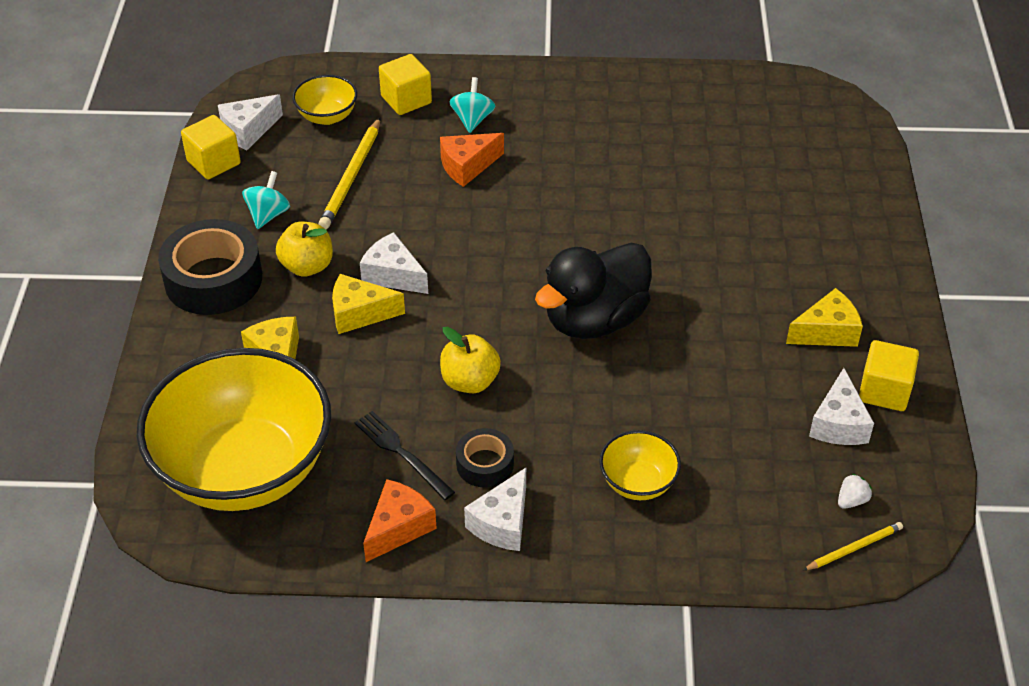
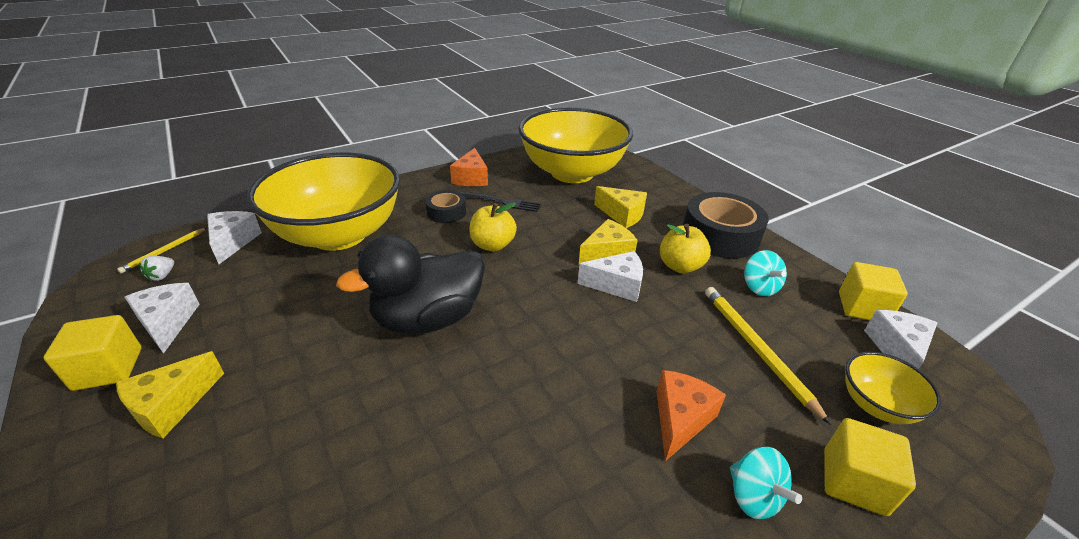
camera: 145 degrees right, 10 degrees down
white cheese [464,468,526,551] -> white cheese moved to [207,211,262,264]
black duck [535,243,652,339] -> black duck turned 135 degrees counterclockwise [336,235,485,335]
yellow bowl [599,430,681,500] -> yellow bowl [247,153,400,251], size x2.34

